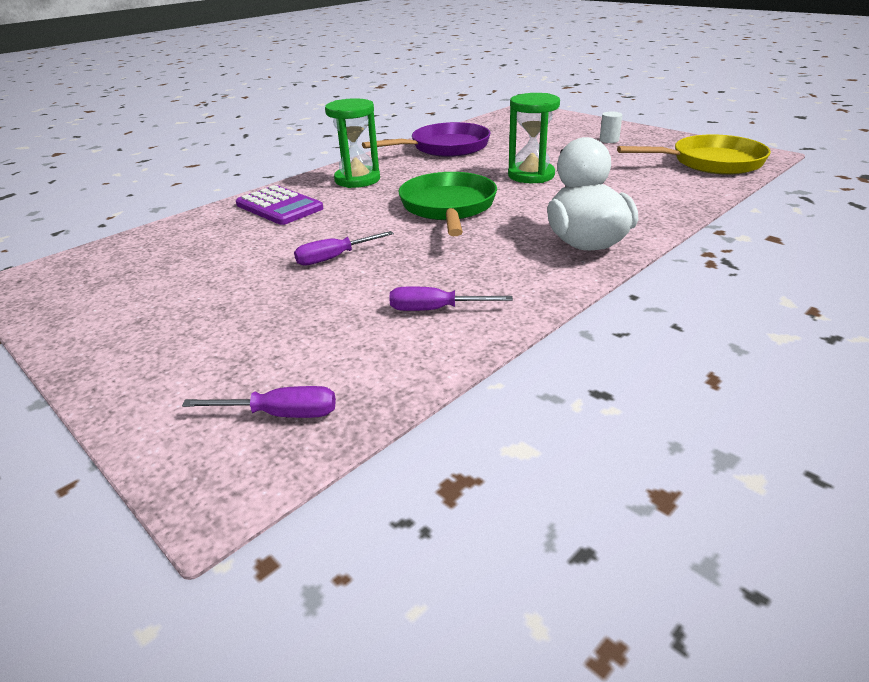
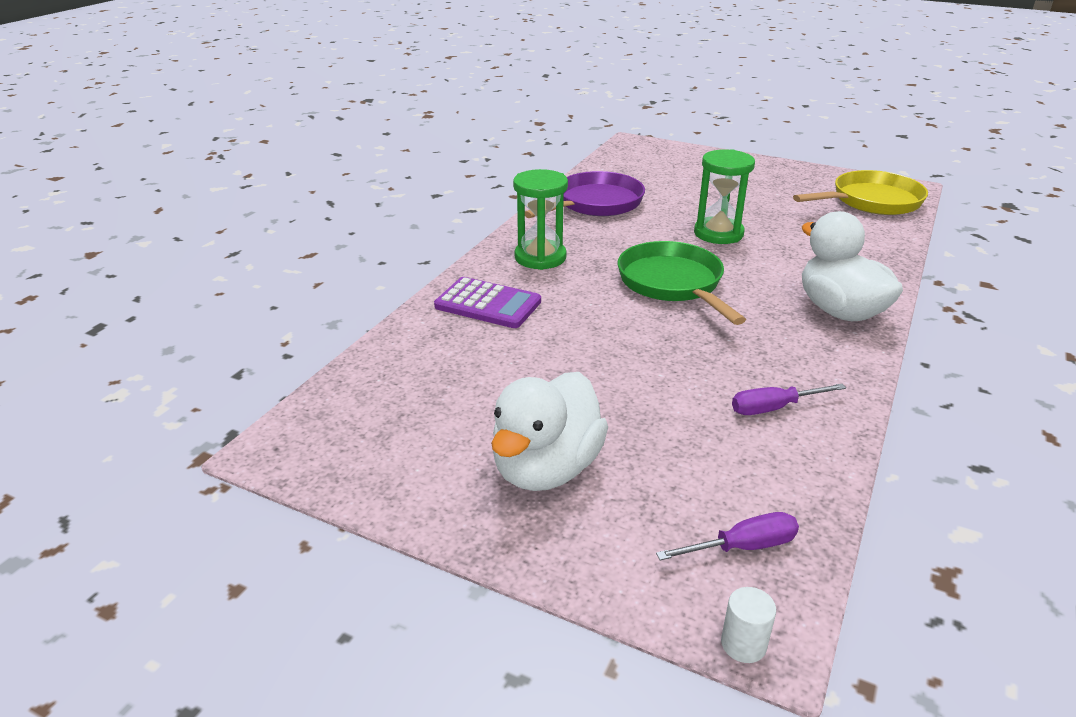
camera: 20 degrees left, 0 degrees up
purple screwdriver [294,231,394,266] -> none
white cylinder [600,111,622,143] -> white cylinder moved to [721,587,776,663]
none -> white duck [491,372,608,491]

